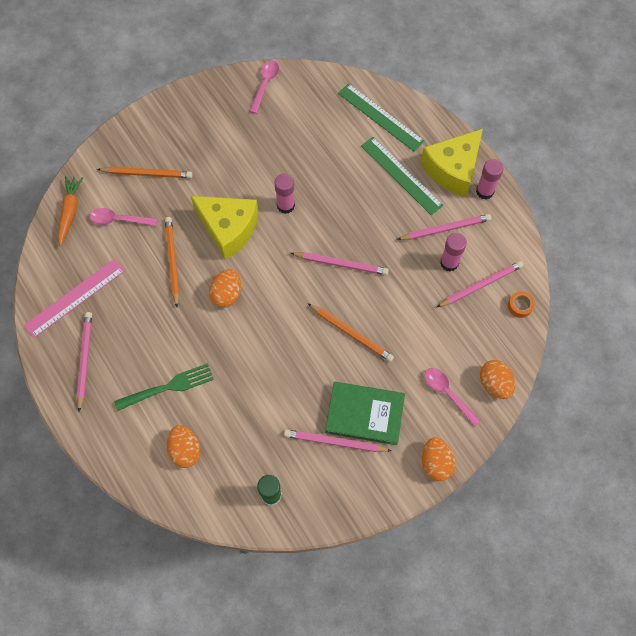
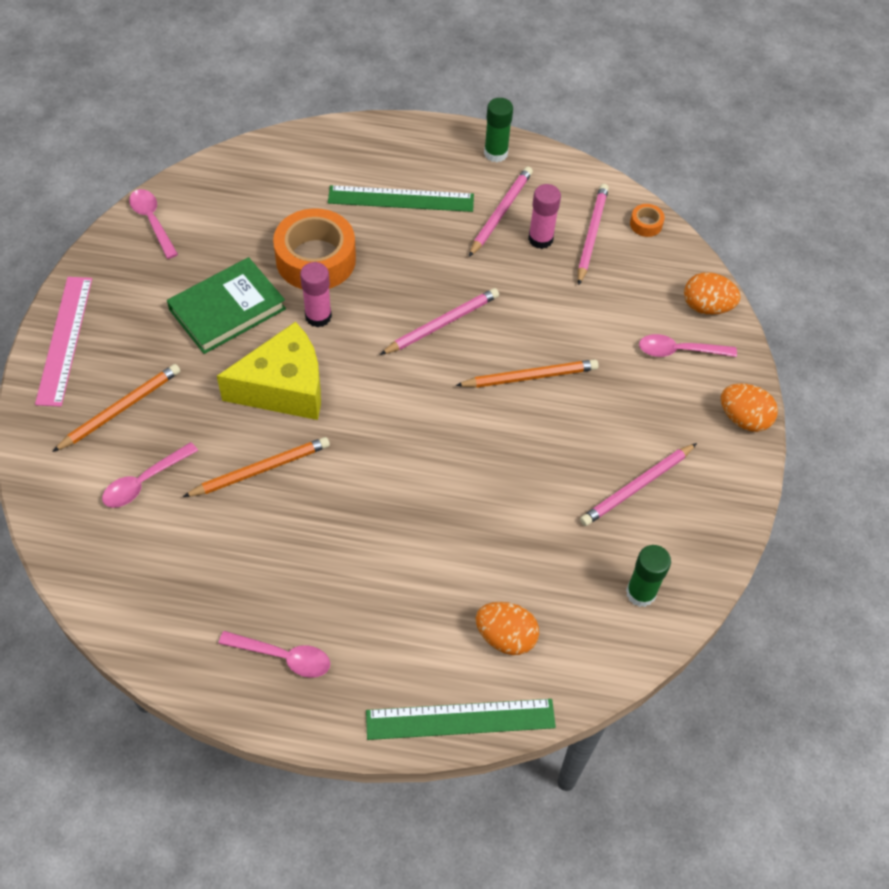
camera: 50 degrees left, 10 degrees down
pink ruler [24,259,125,338] -> pink ruler moved to [35,277,92,407]
orange carrot [58,176,83,246] -> none
pink pencil [76,312,92,412] -> pink spoon [219,631,330,678]
green fork [114,363,214,411] -> none
orange pencil [165,217,179,307] -> orange pencil turned 120 degrees clockwise [183,437,330,497]
orange egg [209,269,241,307] -> none
green book [325,382,405,445] -> green book moved to [167,257,286,354]
green ruler [338,83,425,151] -> green ruler moved to [366,699,556,740]
yellow cheese [420,129,483,197] -> none
pink glue stick [476,159,504,200] -> green glue stick [484,98,513,162]
none -> orange tape [273,208,356,289]

